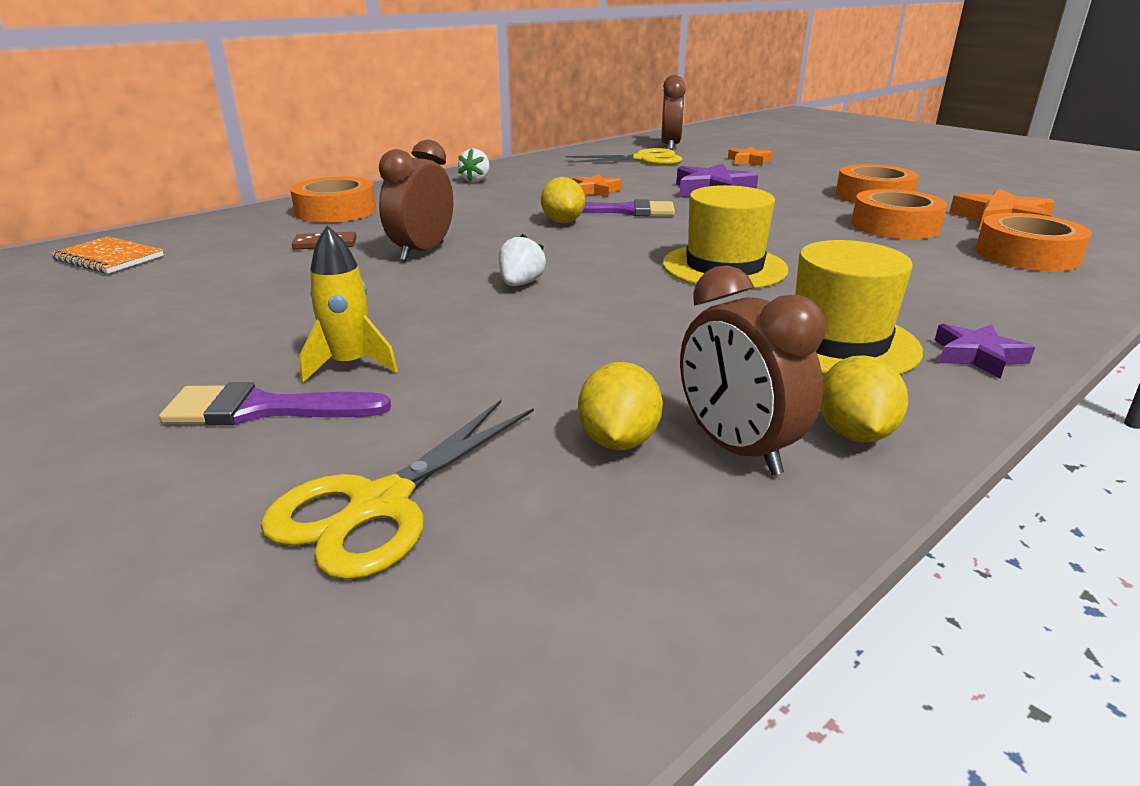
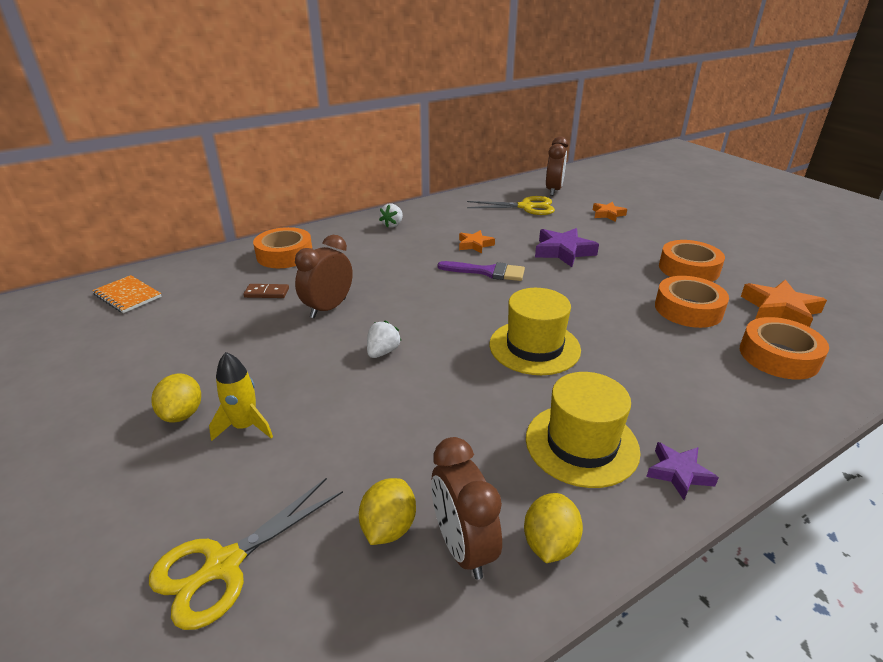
camera: 10 degrees right, 5 degrees up
purple brush [159,382,391,425] -> none
yellow lemon [541,177,585,223] -> yellow lemon moved to [152,373,201,423]

